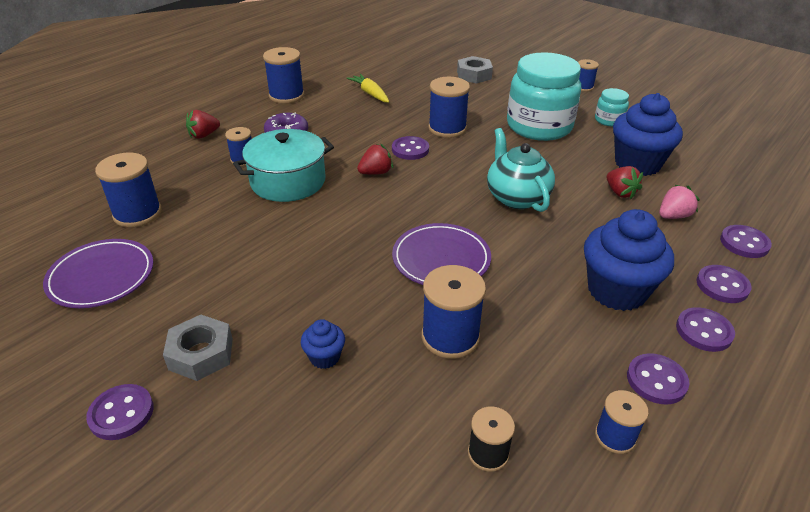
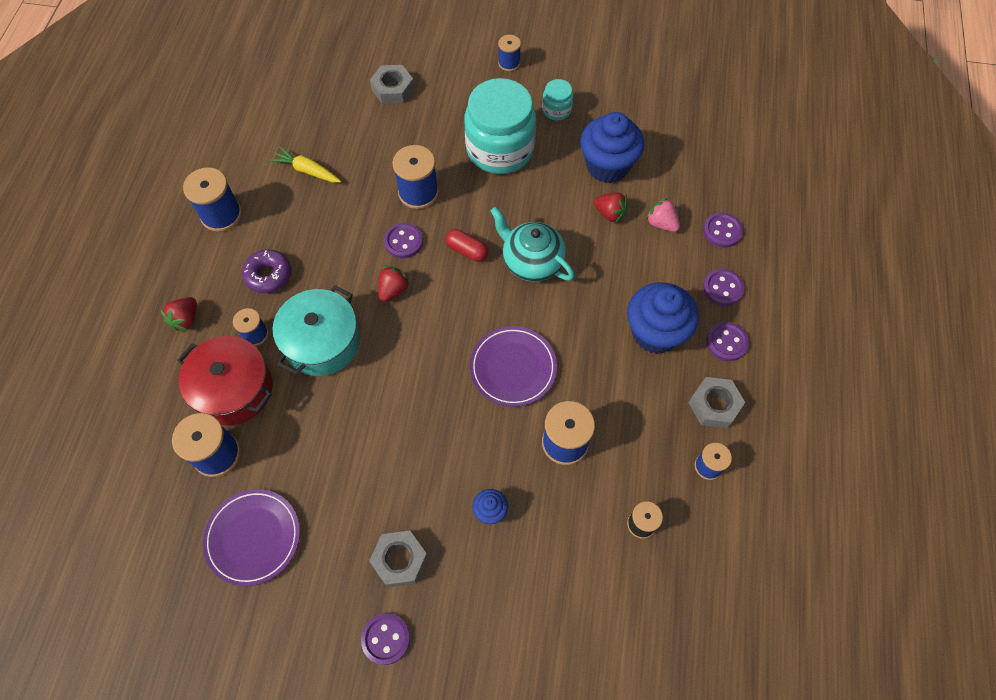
camera: 30 degrees left, 25 degrees up
purple button [627,353,689,405] -> grey nut [688,377,745,428]
pink strawberry [659,185,700,219] -> pink strawberry turned 75 degrees counterclockwise [646,198,680,232]
none -> red pot [177,336,273,425]
none -> red capsule [446,229,488,262]

